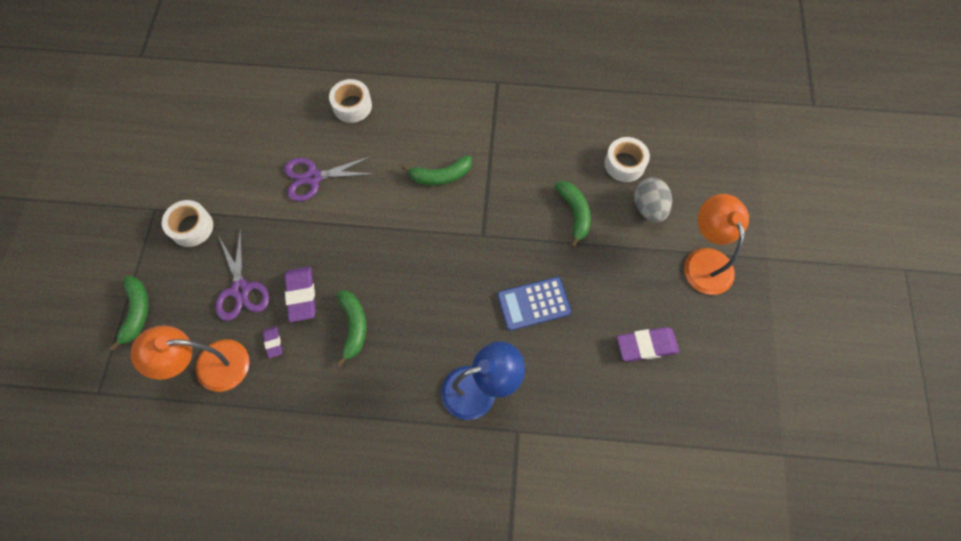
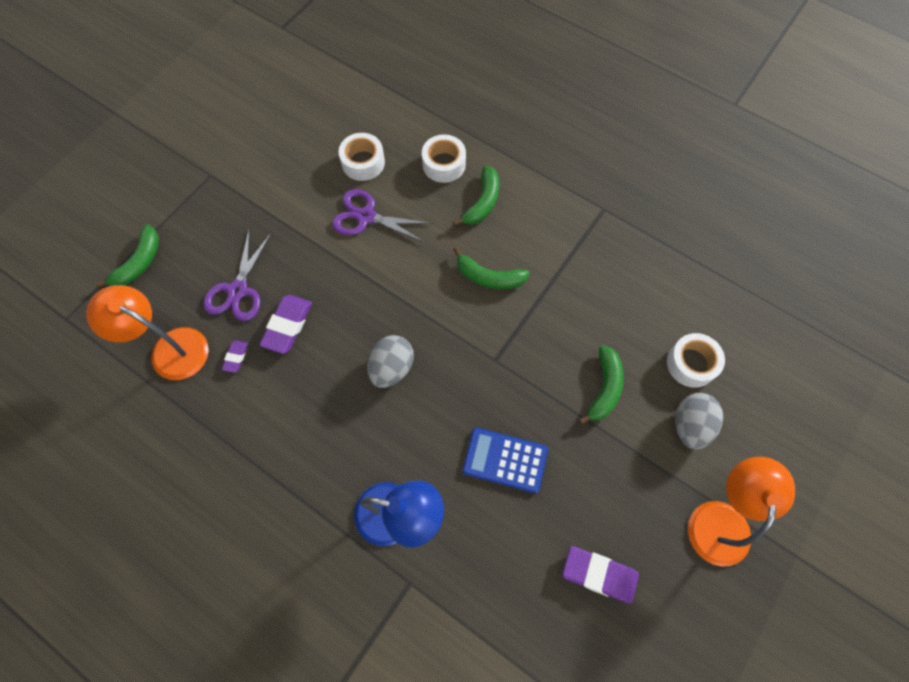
camera: 30 degrees right, 0 degrees up
white tape [162,200,213,247] -> white tape moved to [338,133,385,181]
green banana [336,291,366,367] -> green banana moved to [453,166,499,226]
none -> grey egg [367,335,414,388]

